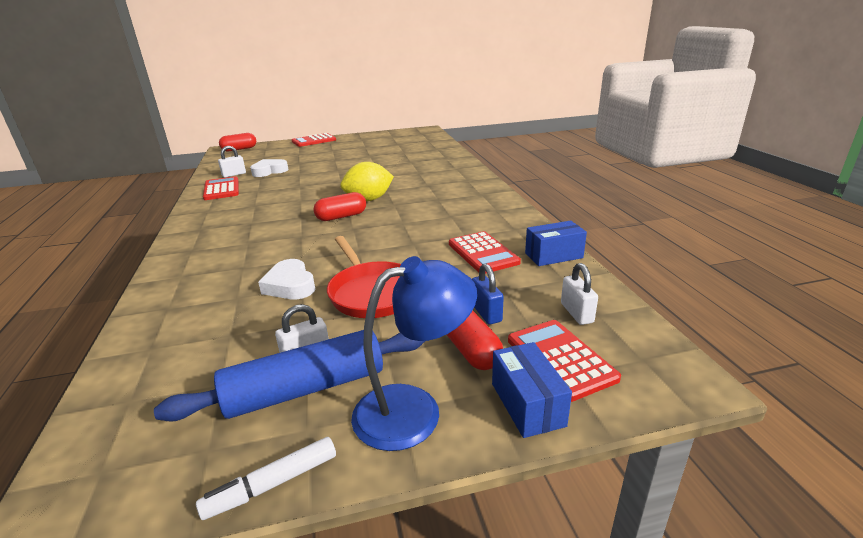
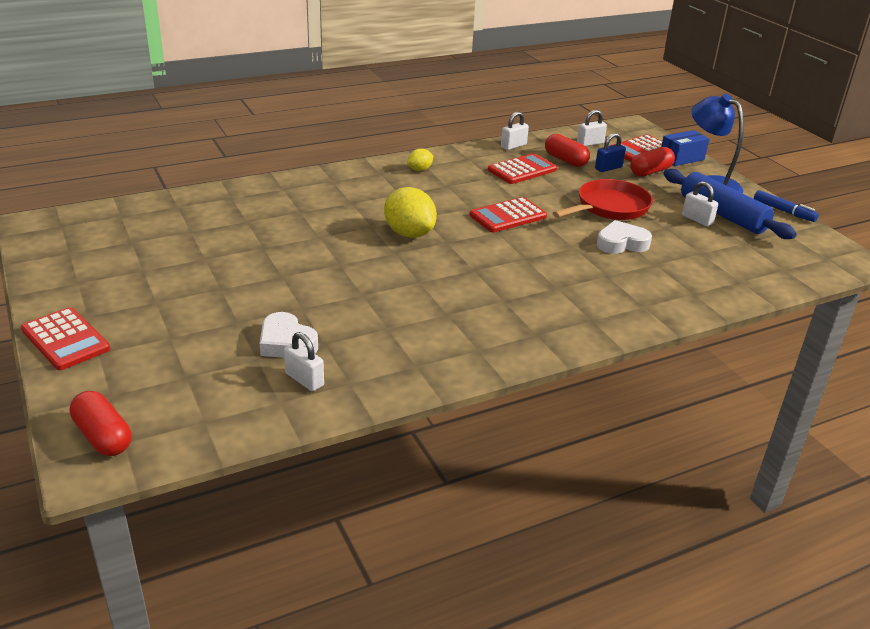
camera: 105 degrees left, 5 degrees up
white marker [196,437,336,520] -> blue marker [754,190,819,222]
red calculator [203,176,239,200] -> red calculator moved to [470,197,547,232]
white heart [258,259,315,300] -> white heart turned 150 degrees counterclockwise [597,220,652,254]
red capsule [313,192,366,221] -> red capsule moved to [545,134,590,167]
blue box [525,221,587,266] -> white padlock [501,112,529,150]
none -> yellow lemon [407,148,433,171]

